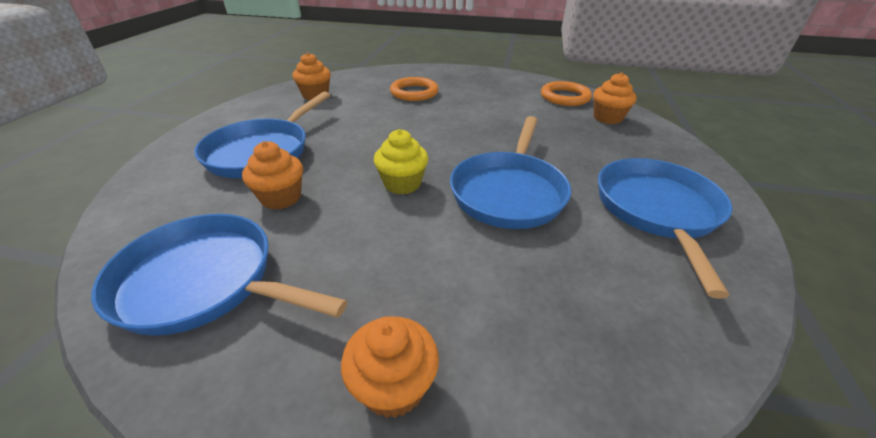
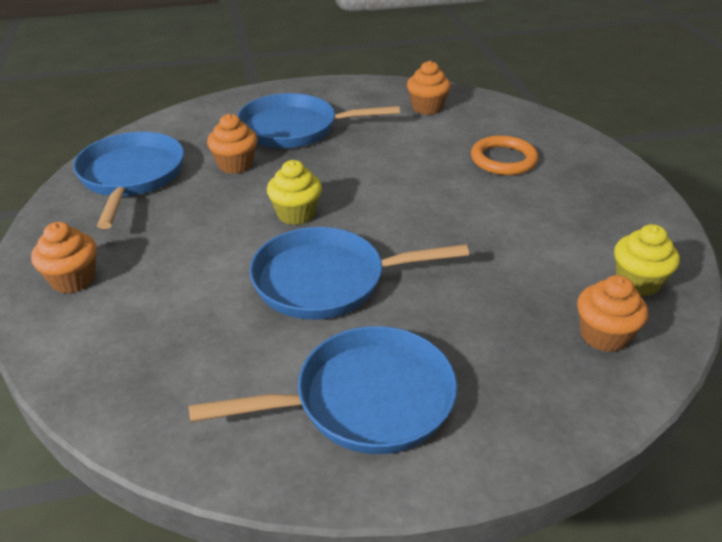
camera: 65 degrees right, 0 degrees up
orange ring [541,81,592,106] -> yellow cupcake [614,224,680,296]

